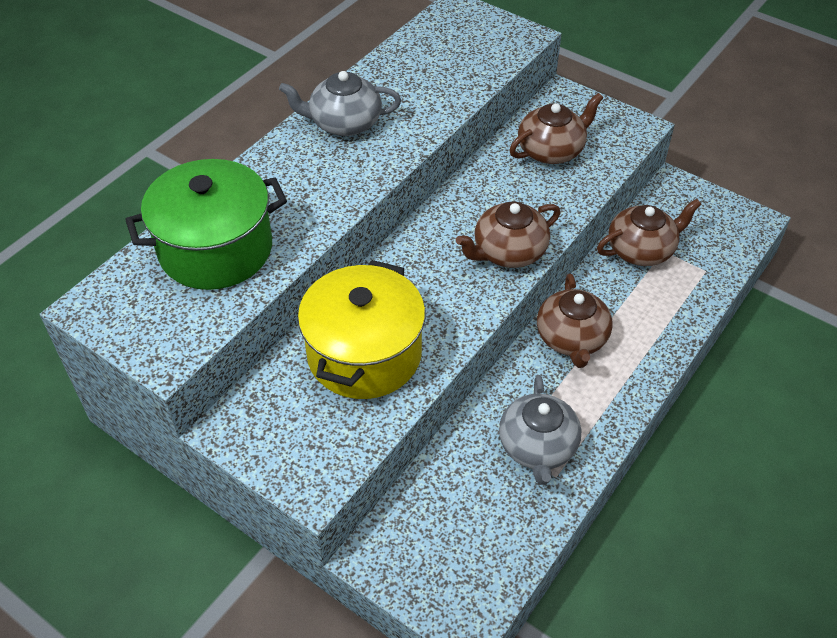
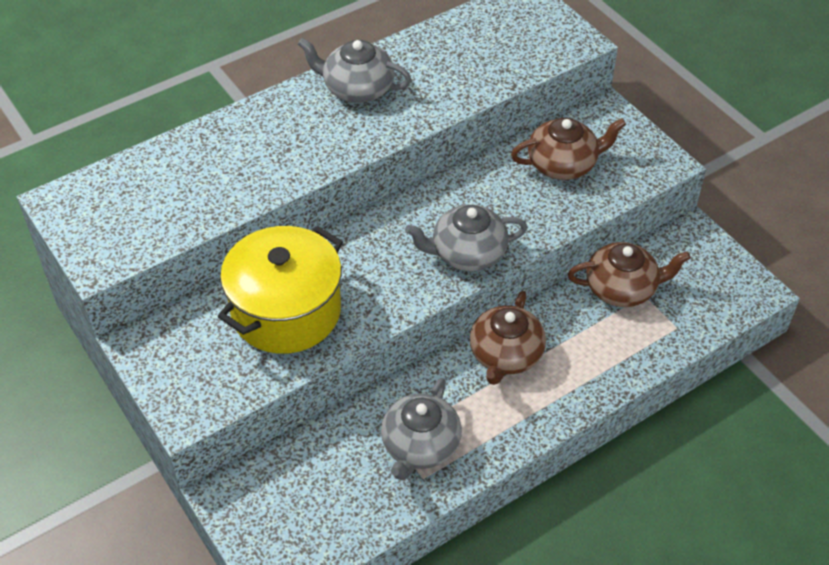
camera: 20 degrees right, 0 degrees up
green pot [125,159,287,290] -> none
brown teapot [456,202,560,268] -> grey teapot [405,204,528,271]

